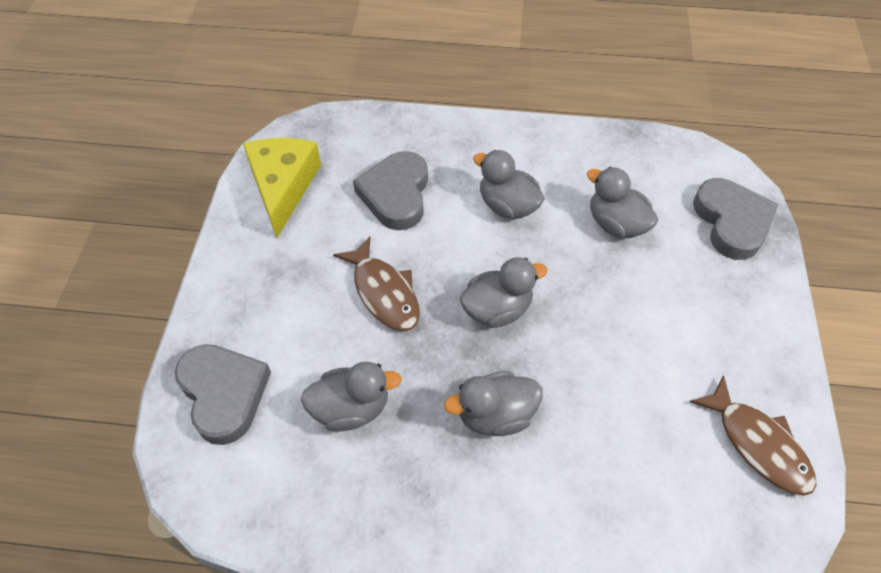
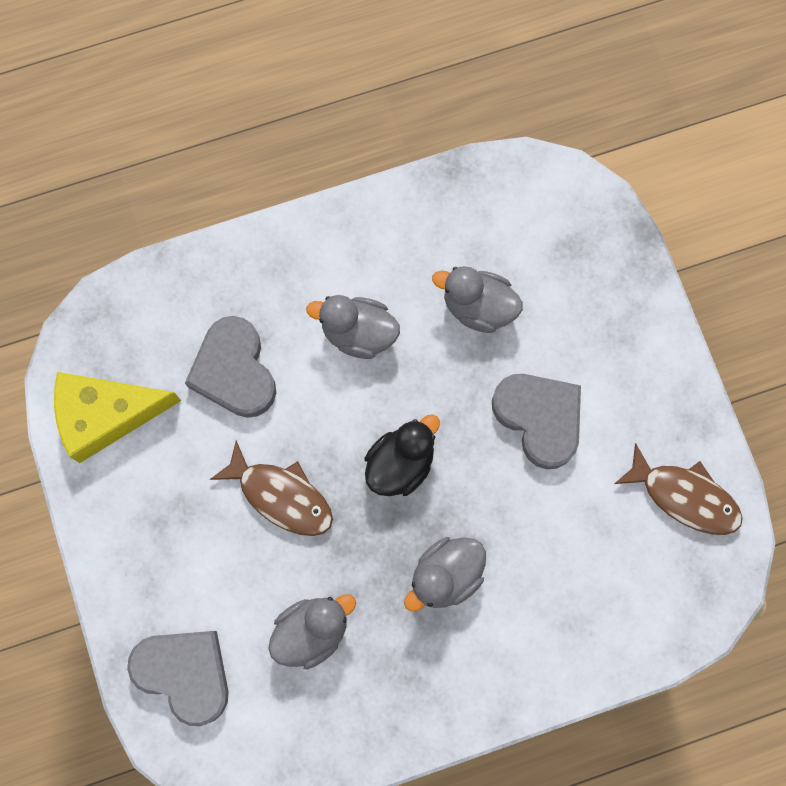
camera: 25 degrees left, 20 degrees up
yellow cheese [243,138,321,238] -> yellow cheese turned 75 degrees counterclockwise [54,372,181,463]
grey duck [460,257,548,328] -> black duck [365,414,440,496]
grey heart [693,178,779,260] -> grey heart moved to [492,374,581,469]

